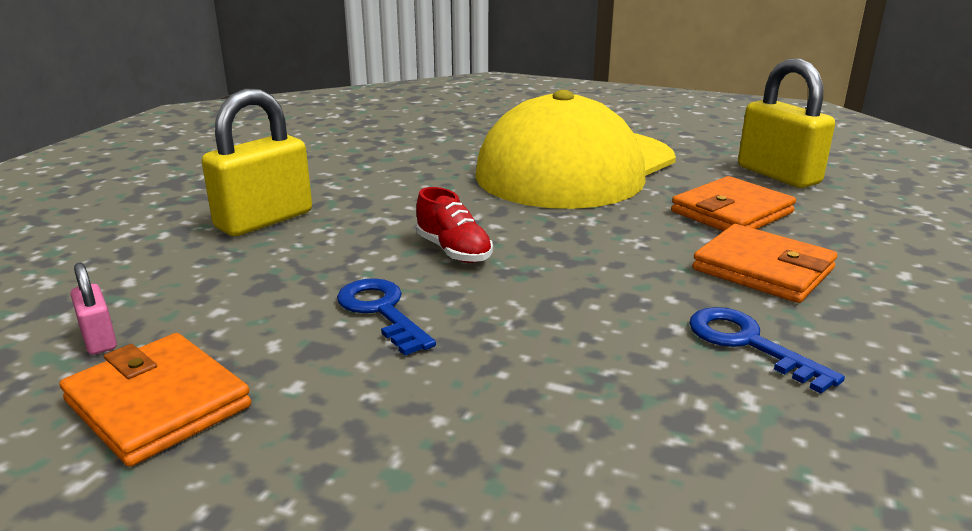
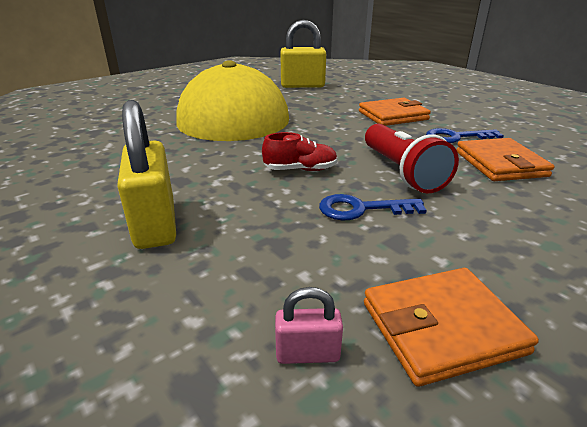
camera: 60 degrees left, 5 degrees up
orange wallet [671,176,796,231] -> orange wallet moved to [456,138,554,181]
none -> red flashlight [365,124,459,193]

